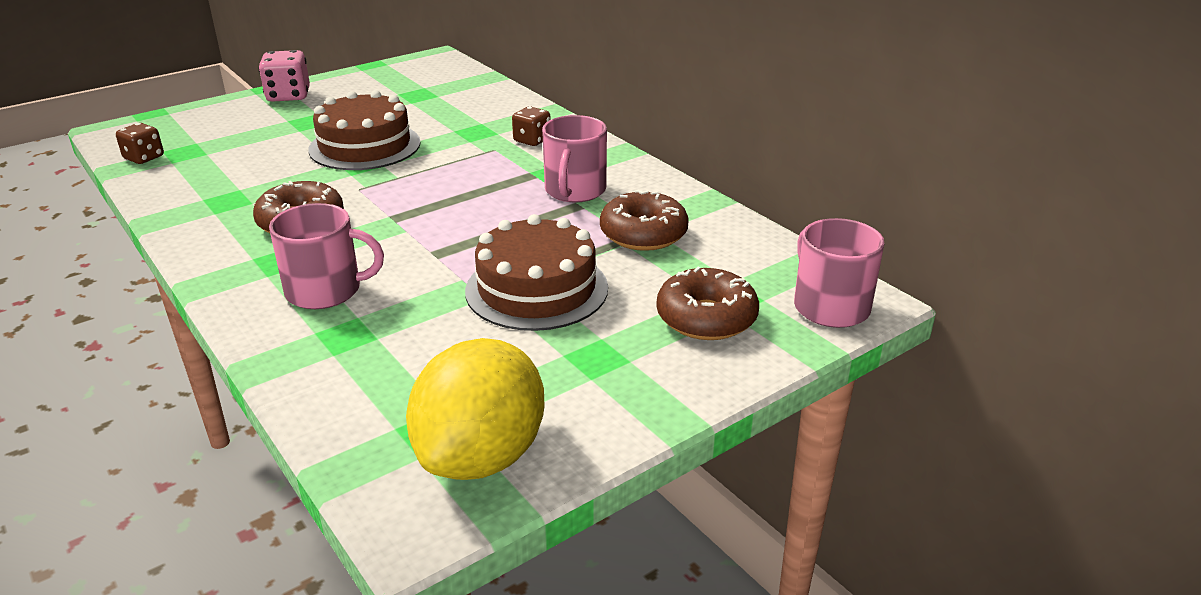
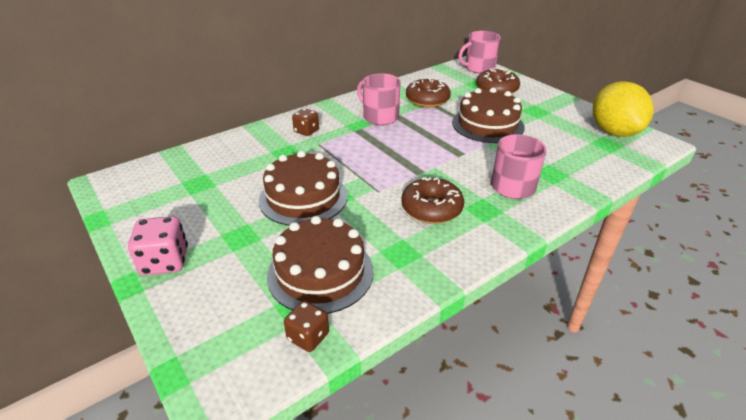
camera: 90 degrees left, 5 degrees up
yellow lemon [406,338,544,480] -> yellow lemon turned 60 degrees clockwise [593,81,654,137]
pink mug [542,115,607,203] -> pink mug turned 150 degrees counterclockwise [357,73,400,125]
none -> brown cake [267,216,374,314]

